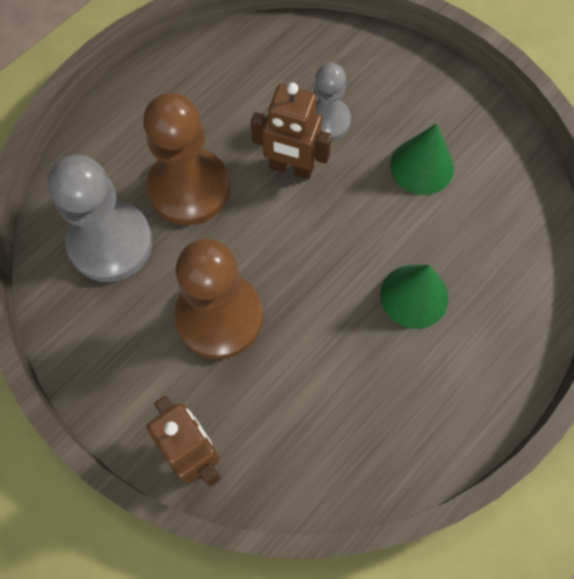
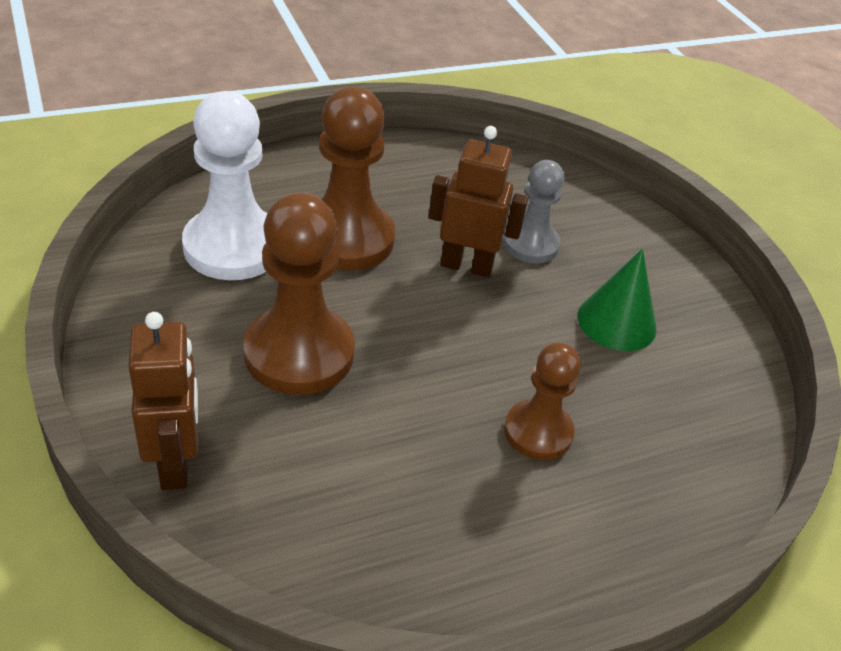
camera: 20 degrees right, 25 degrees down
grey pawn [48,155,153,282] -> white pawn [182,91,267,280]
brown robot [251,83,332,180] -> brown robot turned 150 degrees clockwise [428,126,528,277]
green cone [380,265,448,329] -> brown pawn [504,342,581,460]

